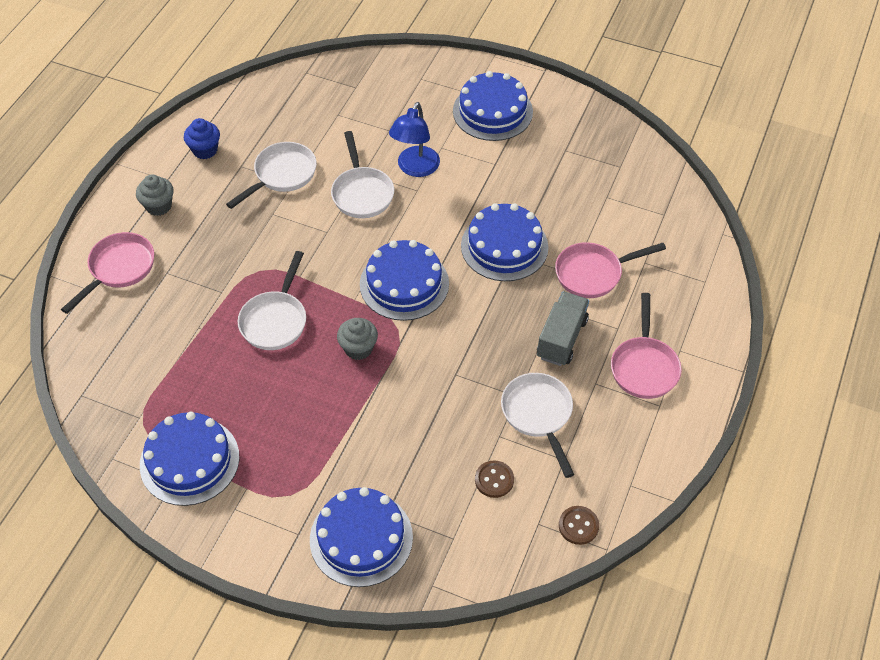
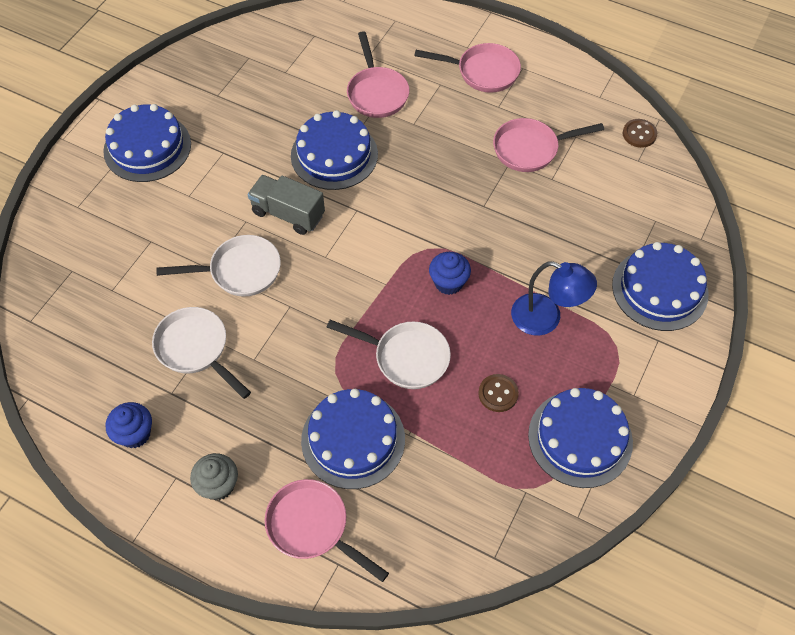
camera: 85 degrees left, 5 degrees up
grey cupcake [337,318,378,360] -> blue cupcake [429,252,471,295]
blue cake [360,240,449,321] -> blue cake moved to [301,389,405,489]
blue lamp [389,102,440,177] -> blue lamp moved to [511,261,597,336]
brown button [475,460,514,498] -> brown button moved to [478,374,519,412]
white pan [501,373,574,478] -> pink pan [493,118,604,172]
grey truck [537,291,589,366] -> grey truck moved to [248,175,325,235]

